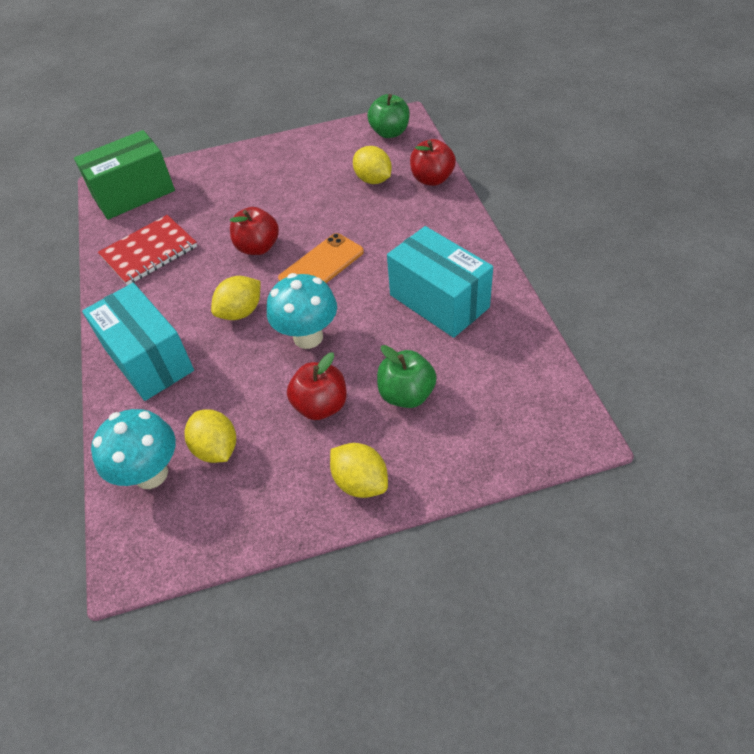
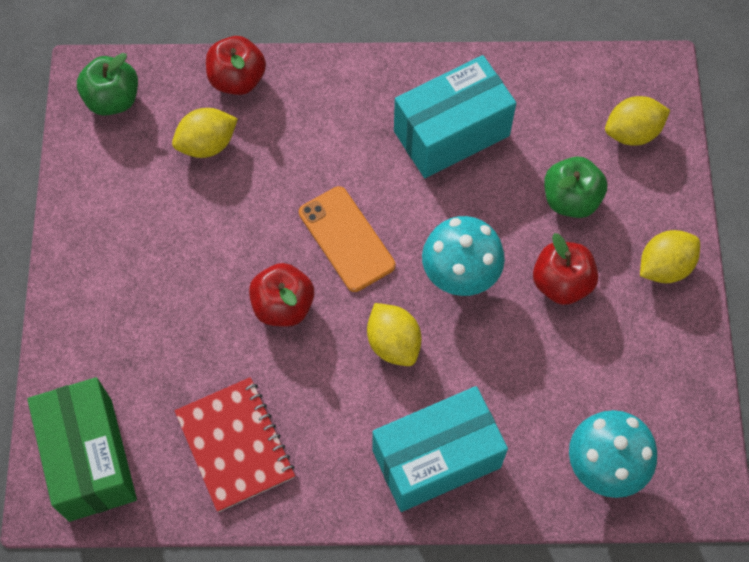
camera: 80 degrees left, 15 degrees up
yellow lemon [184,409,236,463] -> yellow lemon moved to [605,96,670,146]

